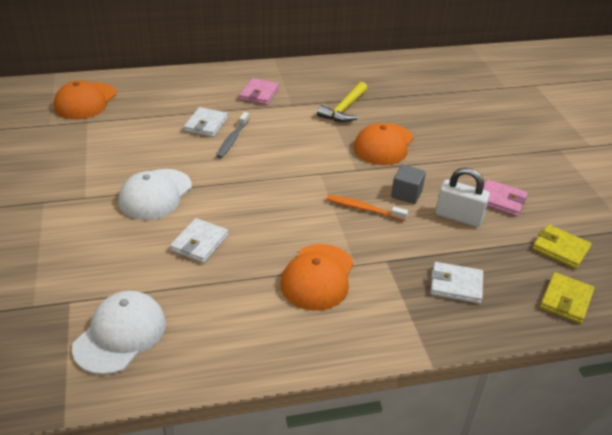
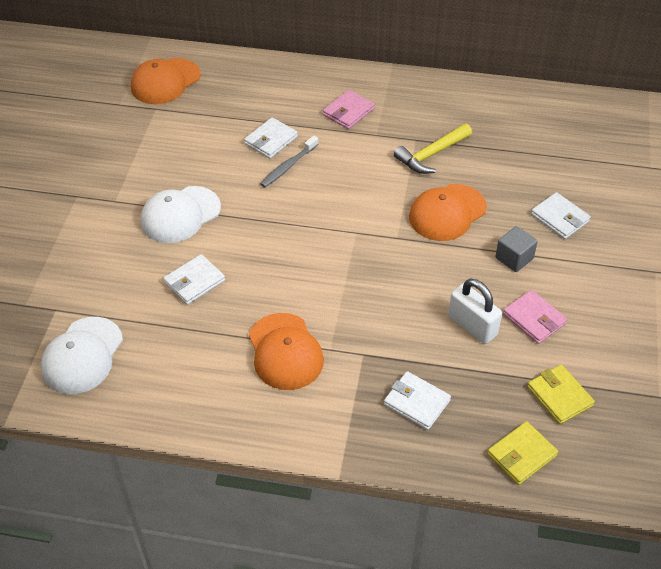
camera: 25 degrees right, 10 degrees up
white cap [72,290,166,375] -> white cap turned 150 degrees clockwise [41,317,123,394]
orange cap [280,244,354,311] -> orange cap turned 60 degrees counterclockwise [249,313,324,390]
orange toothbrush [326,195,408,221] -> none
grey cube [391,164,426,204] -> grey cube moved to [495,226,538,272]
none -> white wallet [531,192,591,239]

